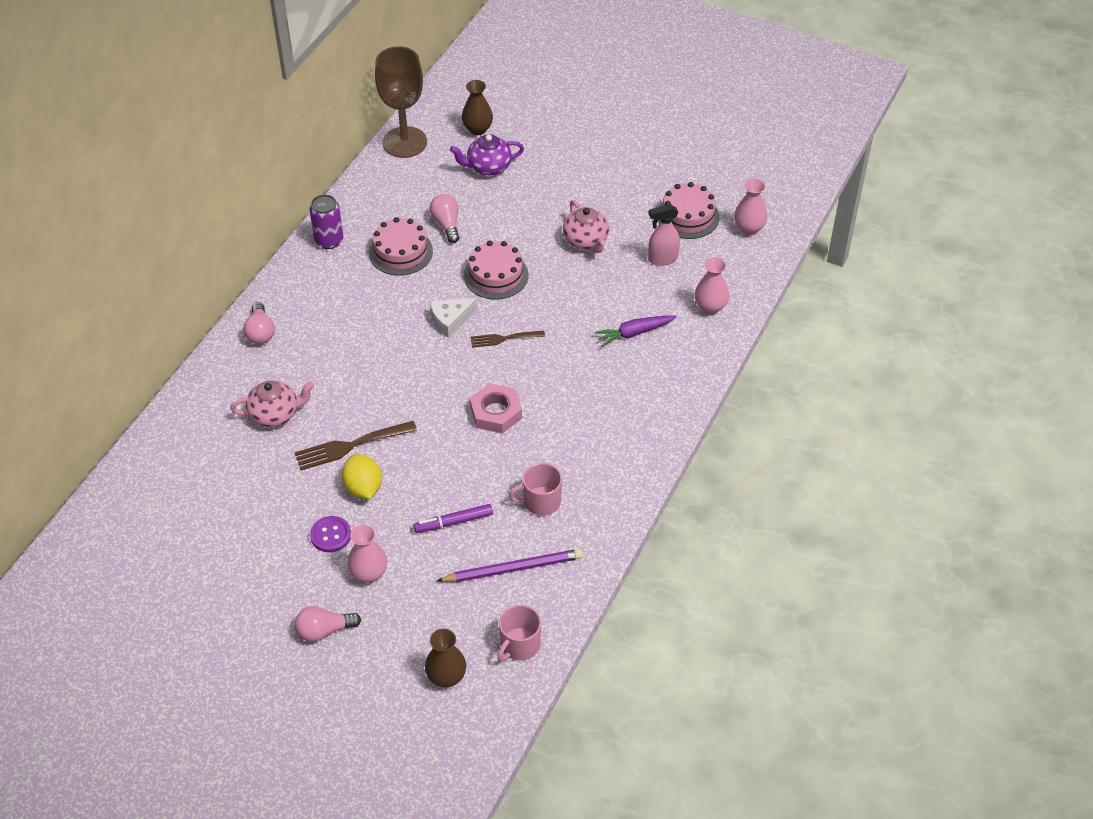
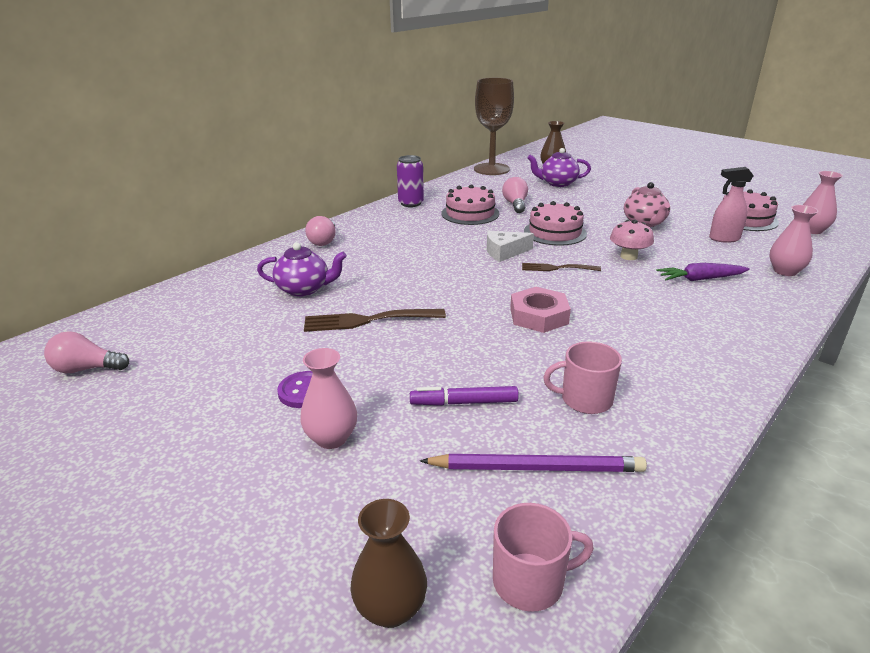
camera: 15 degrees right, 20 degrees down
pink teapot [230,380,315,427] -> purple teapot [257,242,347,297]
pink light bulb [295,606,361,642] -> pink light bulb moved to [44,331,129,373]
yellow lemon [342,454,382,499] -> none
pink mug [497,605,541,662] -> pink mug turned 150 degrees counterclockwise [493,503,594,612]
none -> pink mushroom [610,220,654,260]

